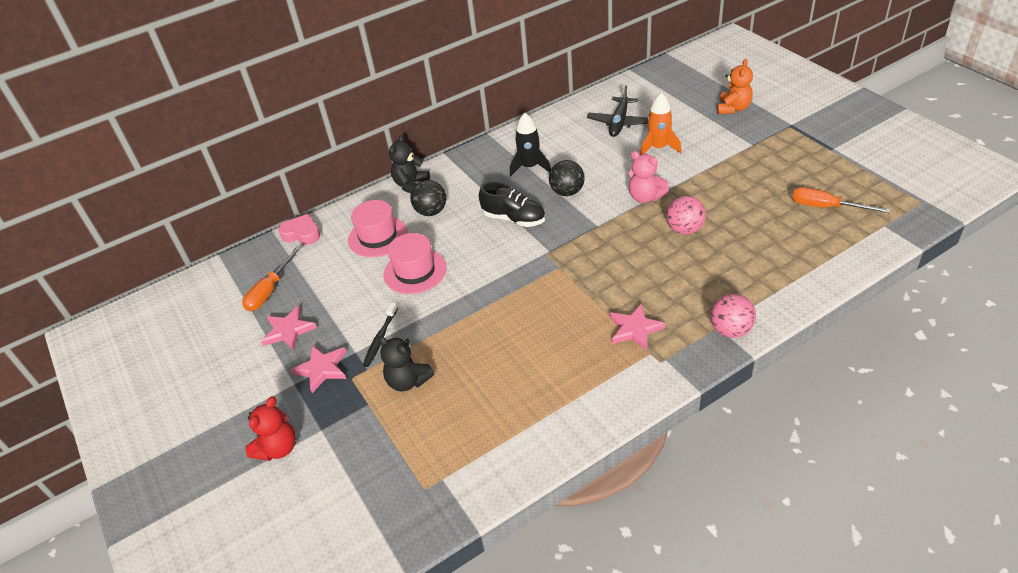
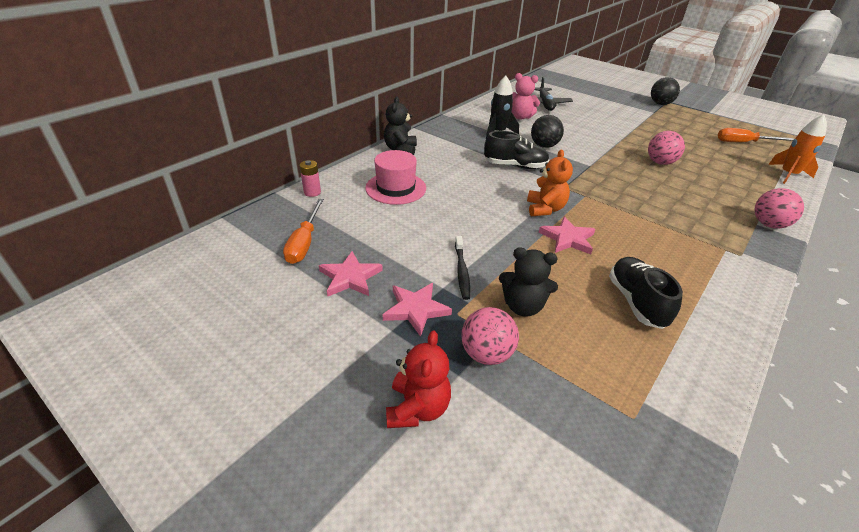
camera: 25 degrees left, 5 degrees down
pink heart [278,214,320,245] -> pink battery [300,160,321,197]
pink hat [384,233,447,294] -> none
black ball [410,180,446,216] -> black ball moved to [651,77,680,105]
pink star [609,303,666,351] -> pink star moved to [539,217,595,254]
pink teddy bear [629,151,669,203] -> pink teddy bear moved to [512,73,540,120]
orange rocket [640,93,682,155] -> orange rocket moved to [768,115,827,184]
orange teddy bear [717,59,753,114] -> orange teddy bear moved to [527,150,573,216]
none -> pink ball [461,307,519,365]
none -> black shoe [609,257,683,329]

